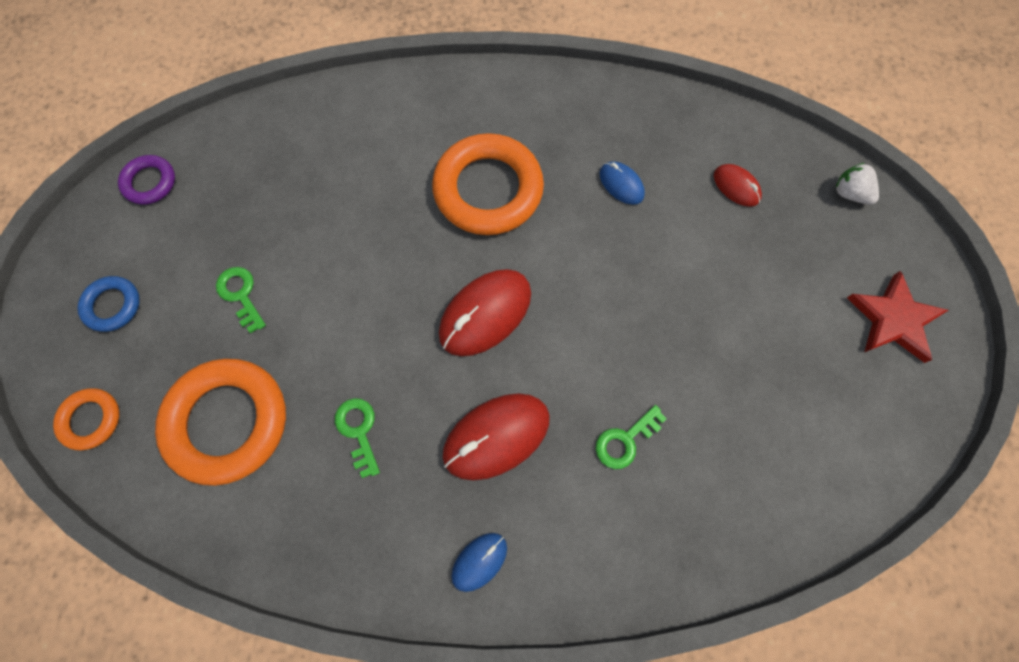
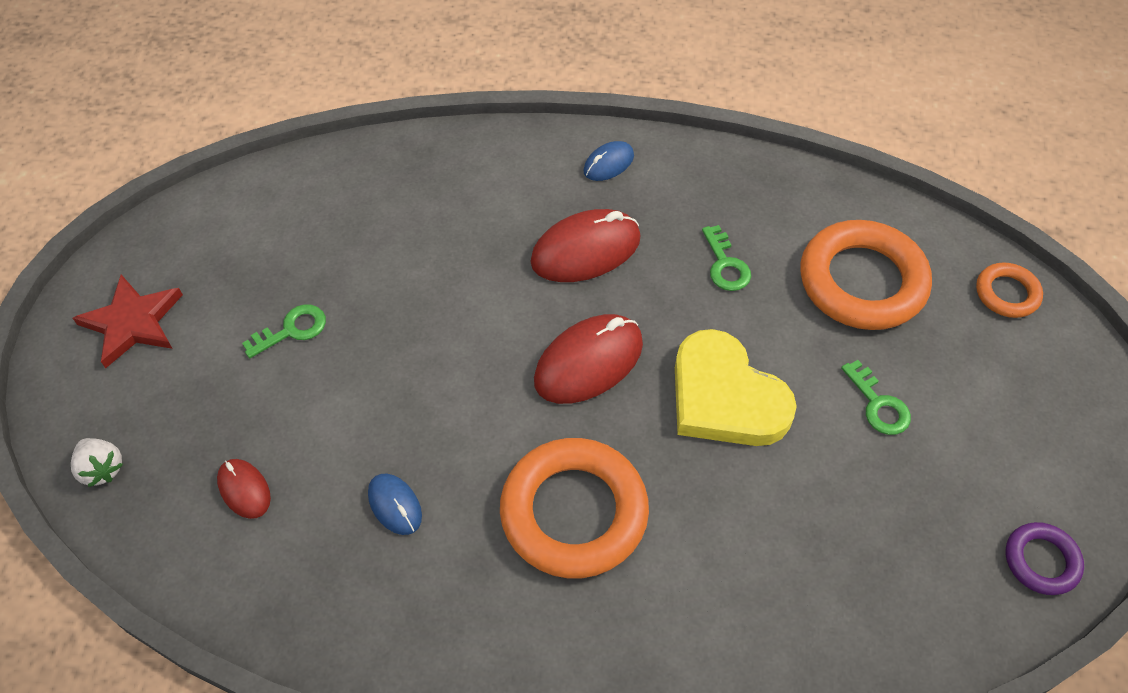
camera: 175 degrees left, 15 degrees down
blue ring [77,276,140,332] -> none
green key [596,405,667,469] -> green key moved to [242,304,326,358]
none -> yellow heart [675,329,797,446]

